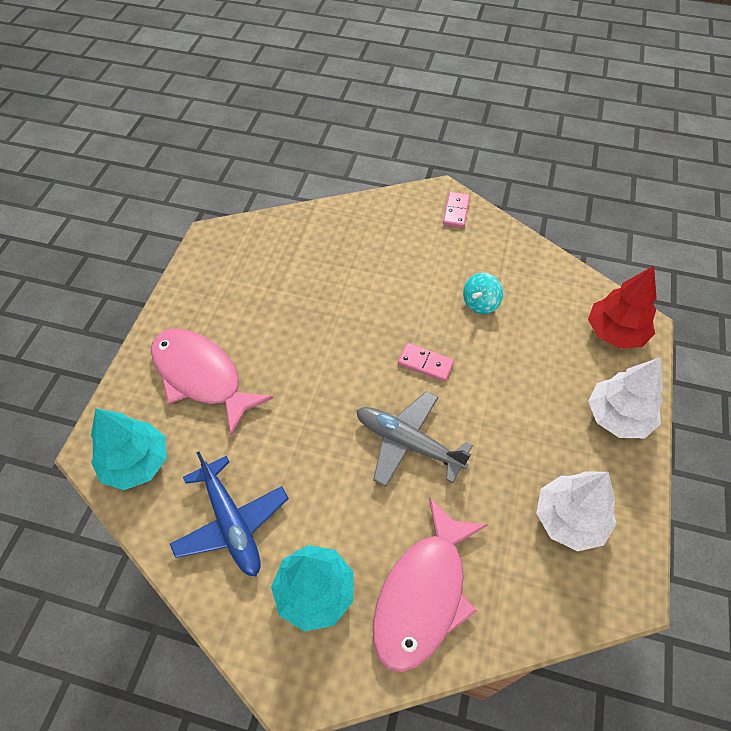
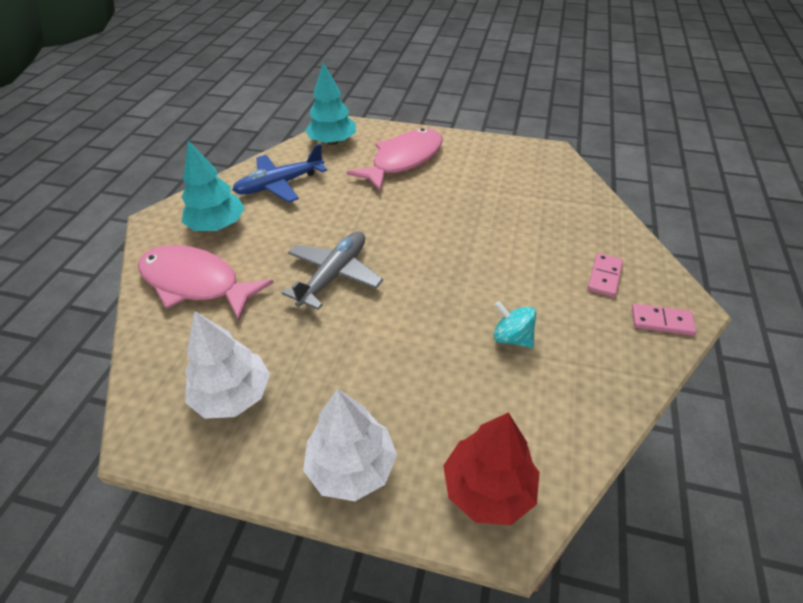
camera: 90 degrees right, 10 degrees down
pink domino [398,343,454,382] -> pink domino moved to [588,253,623,297]

